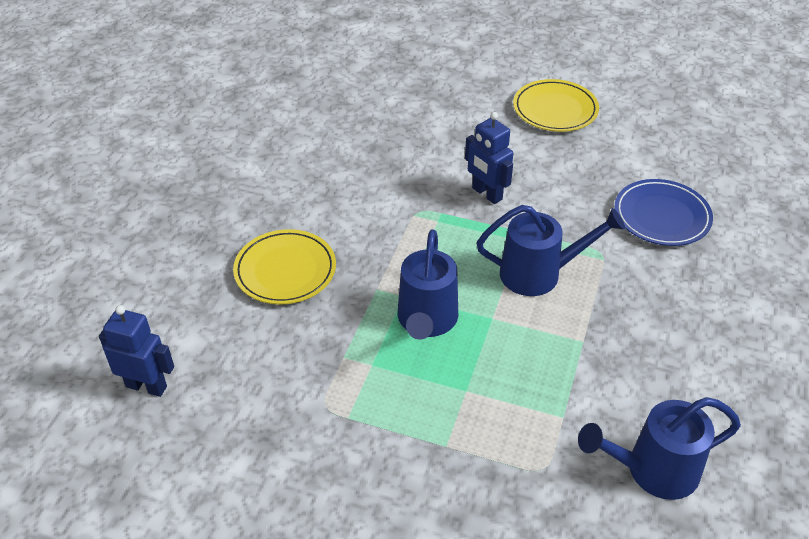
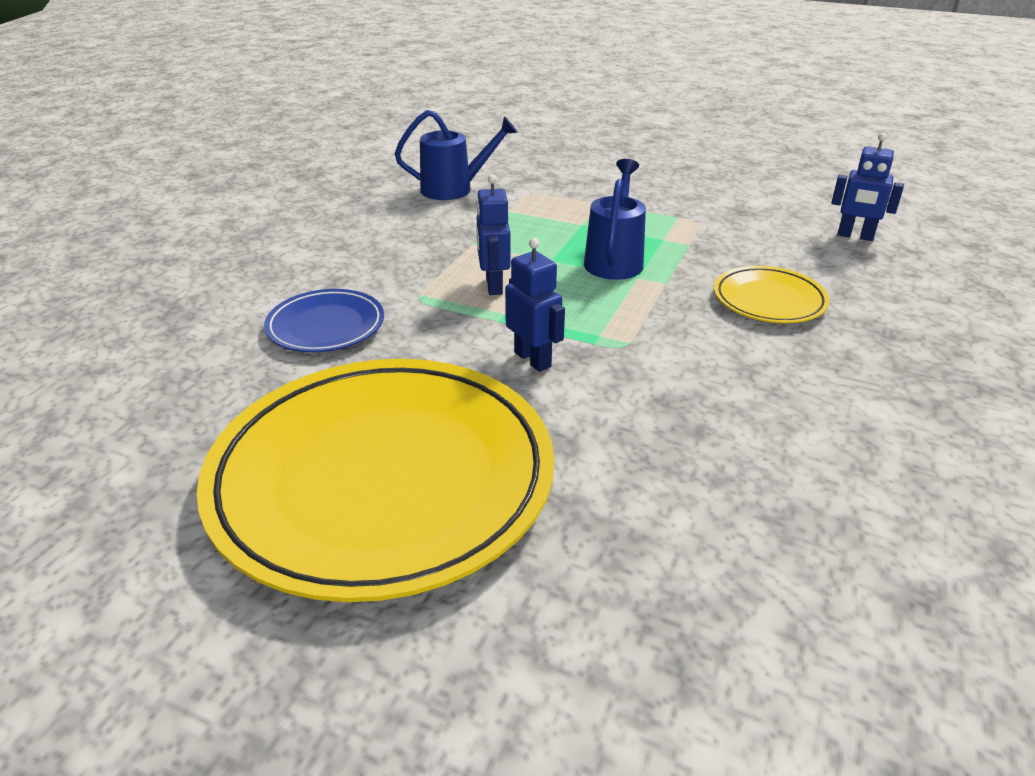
camera: 175 degrees left, 10 degrees down
blue watering can [476,205,625,296] -> blue robot [476,175,511,295]
yellow plate [513,79,599,132] -> yellow plate [197,359,554,602], size x2.27

